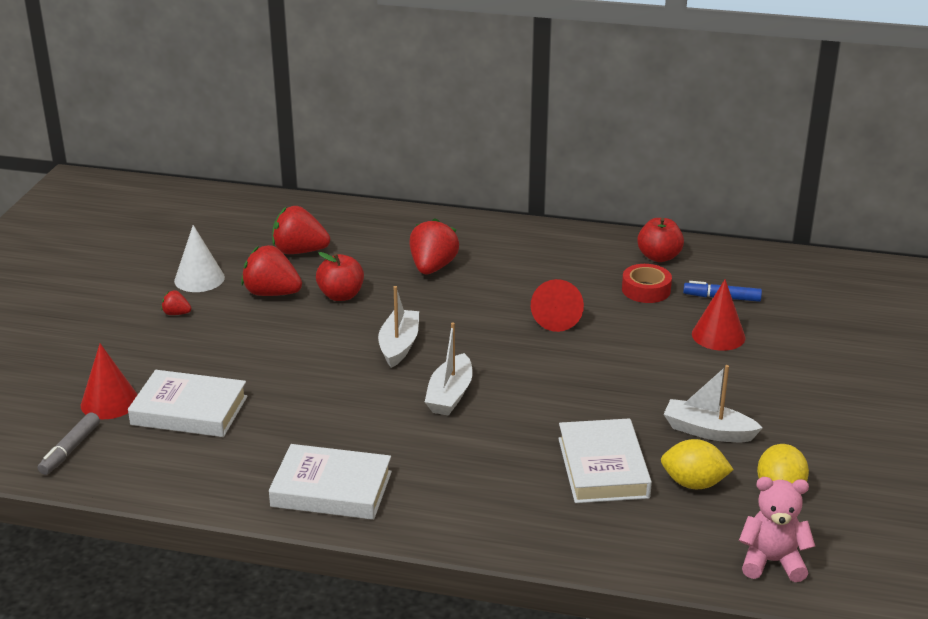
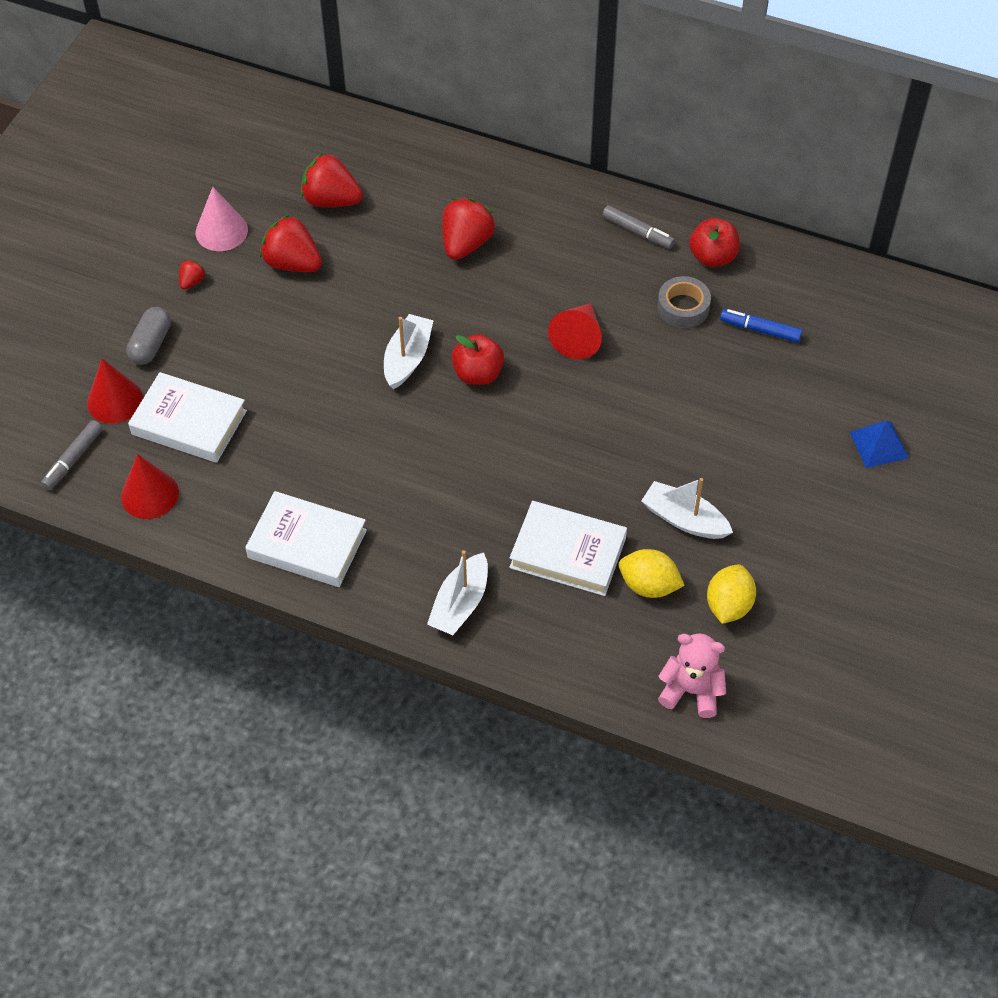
camera: 10 degrees right, 25 degrees up
red strawberry [161,290,191,315] -> red strawberry turned 90 degrees clockwise [179,260,206,290]
white cone [174,225,225,292] -> pink cone [196,187,248,251]
red apple [316,252,364,301] -> red apple moved to [451,334,504,385]
white boat [425,322,473,416] -> white boat moved to [427,550,488,635]
white book [558,418,652,503] -> white book turned 75 degrees counterclockwise [509,501,627,596]
red tape [622,264,672,303] -> grey tape [657,276,711,328]
red cone [692,279,746,351] -> red cone moved to [121,454,179,519]
none -> grey capsule [126,307,171,365]
none -> grey marker [602,205,675,249]
none -> blue pyramid [850,420,909,468]

